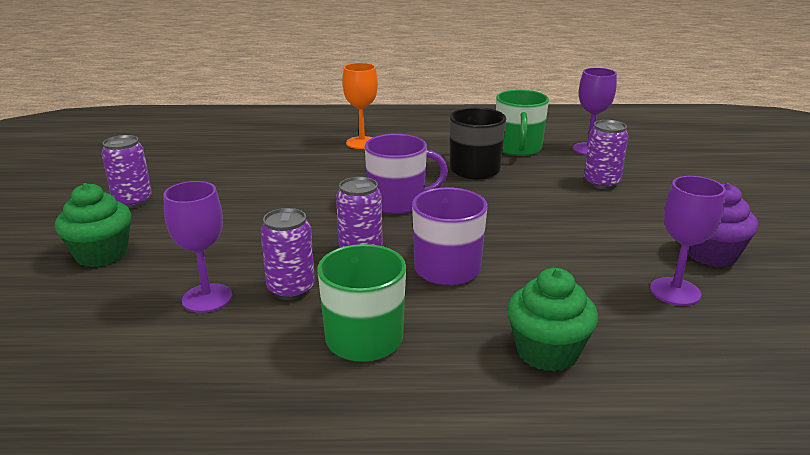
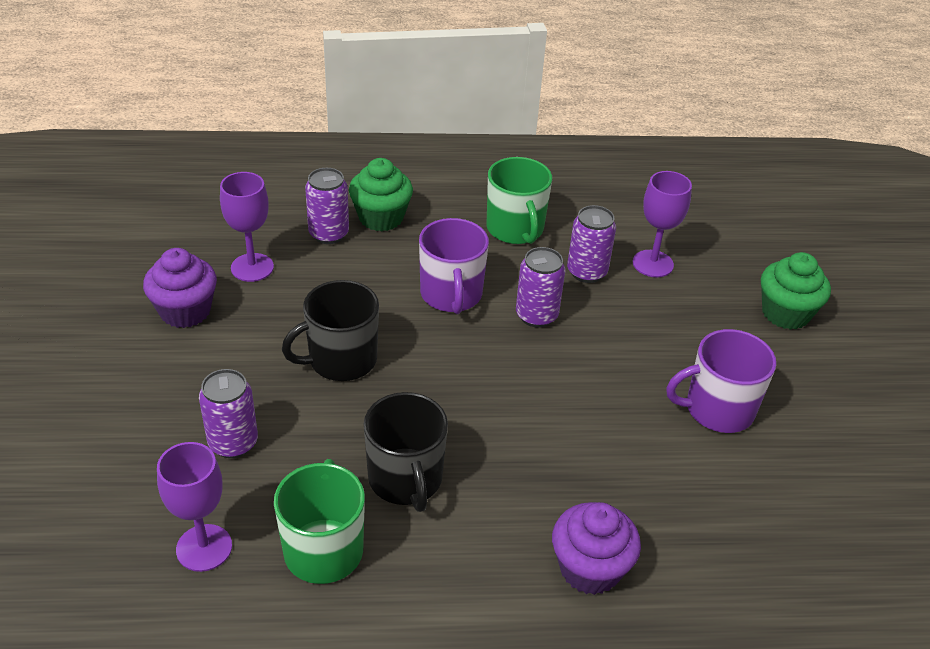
camera: 175 degrees right, 15 degrees up
purple can [101,135,152,208] -> purple can moved to [305,168,349,244]
orange goblet [343,63,378,149] -> purple cupcake [552,502,641,595]
purple mug [365,134,448,214] -> purple mug moved to [666,329,776,433]
none -> black mug [282,280,379,381]

